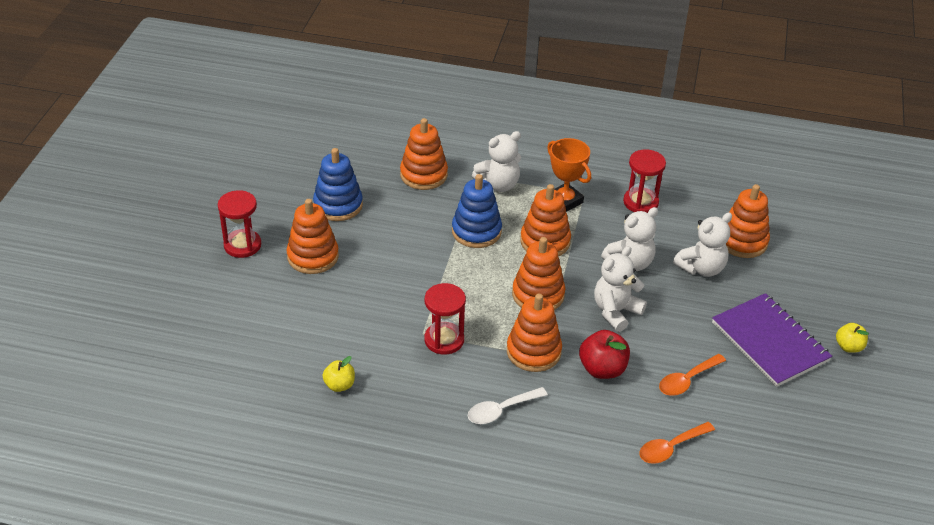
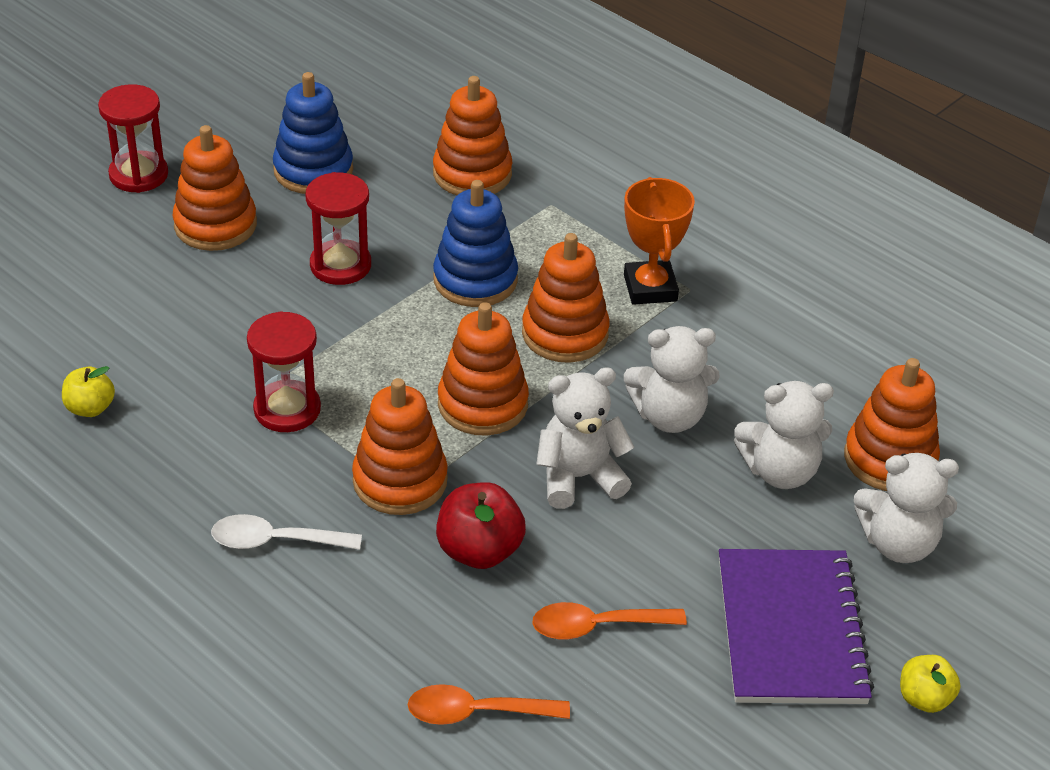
camera: 30 degrees right, 0 degrees up
white teddy bear [472,131,521,192] -> white teddy bear moved to [854,453,959,563]
red hourglass [623,149,666,213] -> red hourglass moved to [305,172,371,285]

